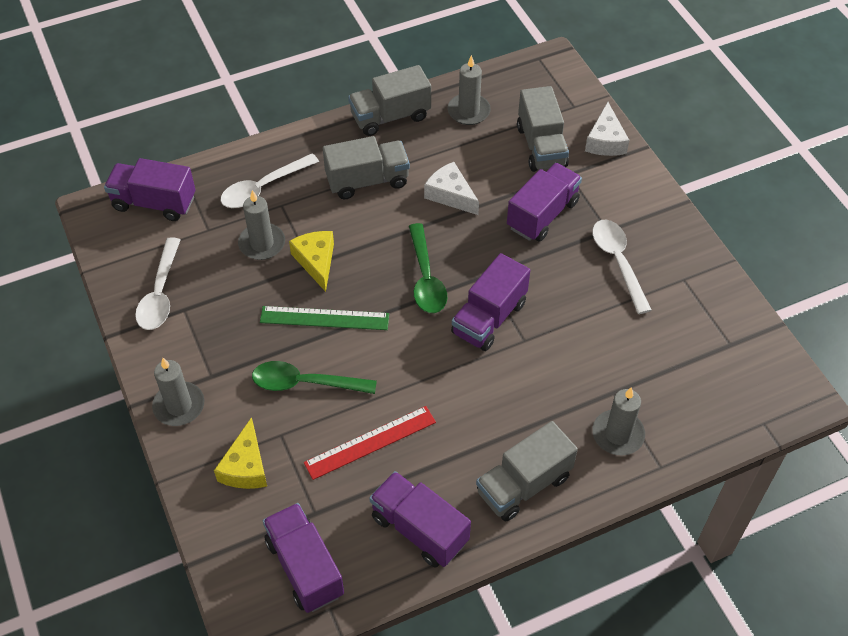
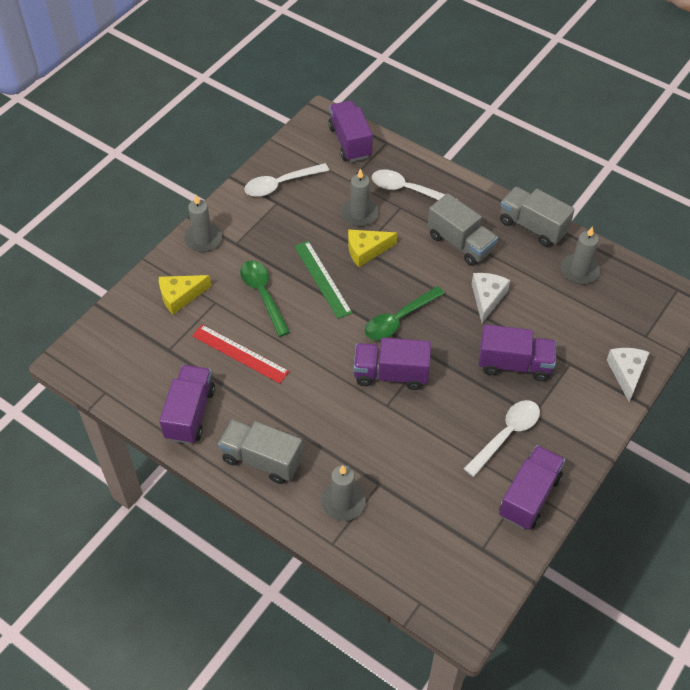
camera: 60 degrees right, 0 degrees up
purple truck [263,503,344,613] -> purple truck moved to [499,445,565,530]
yellow cheese [289,231,334,292] -> yellow cheese turned 150 degrees counterclockwise [348,229,397,267]
grey truck [517,86,569,172] -> none
white cheese [585,102,629,156] -> white cheese turned 120 degrees clockwise [607,348,650,402]

